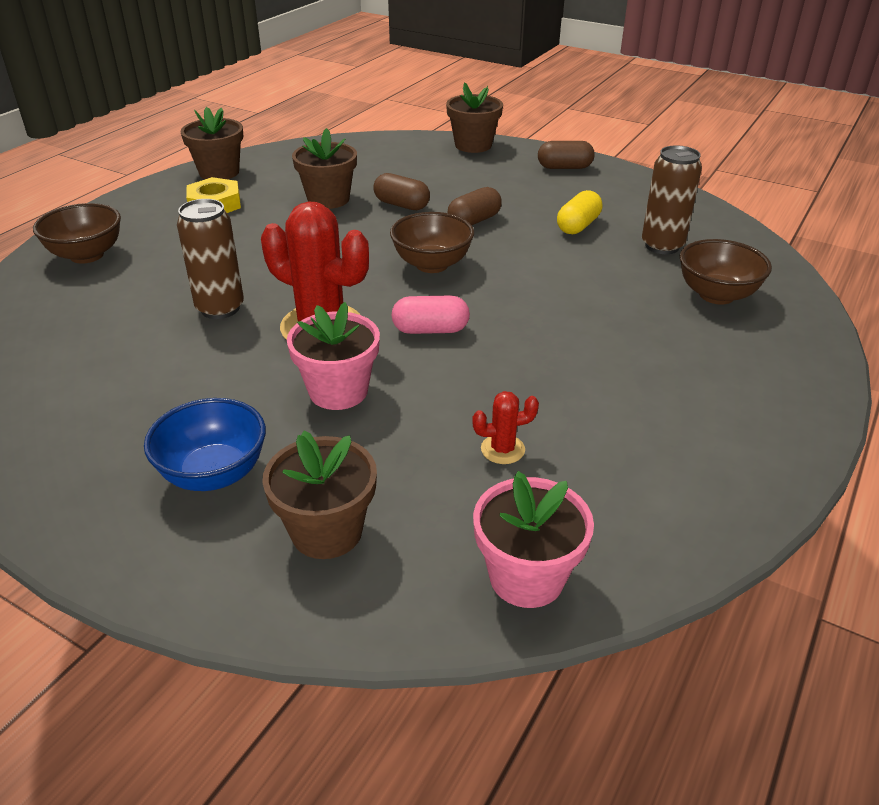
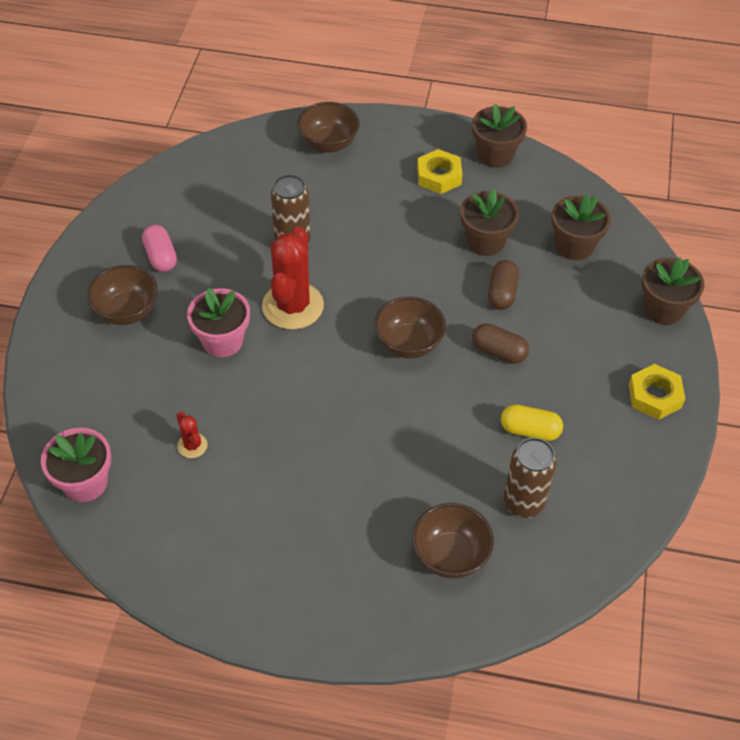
camera: 70 degrees right, 15 degrees up
blue bowl [144,398,266,491] -> brown bowl [87,265,158,325]
brown flower pot [262,431,377,559] -> brown flower pot moved to [552,194,611,260]
pink capsule [391,296,470,334] -> pink capsule moved to [142,225,177,272]
brown capsule [538,141,595,169] -> yellow nut [629,364,685,420]

